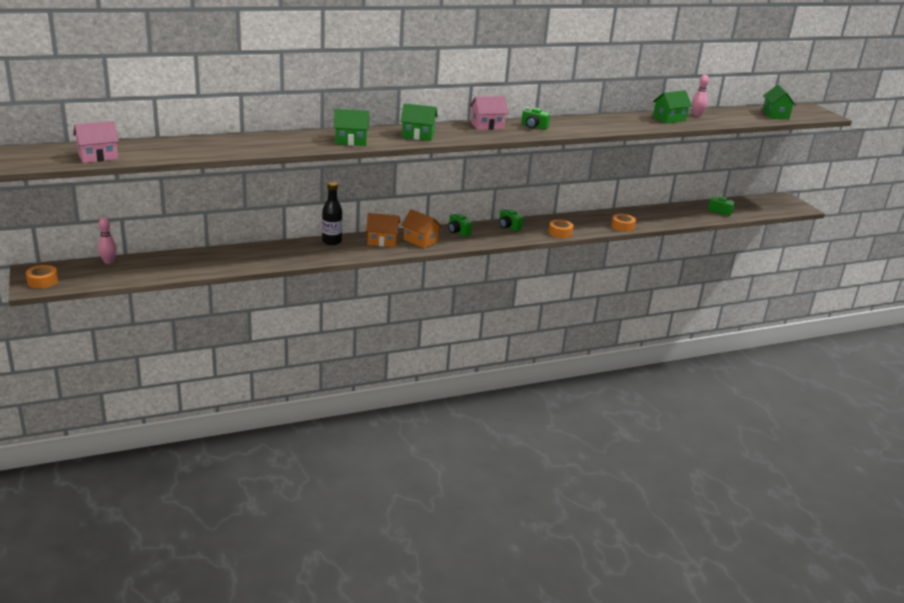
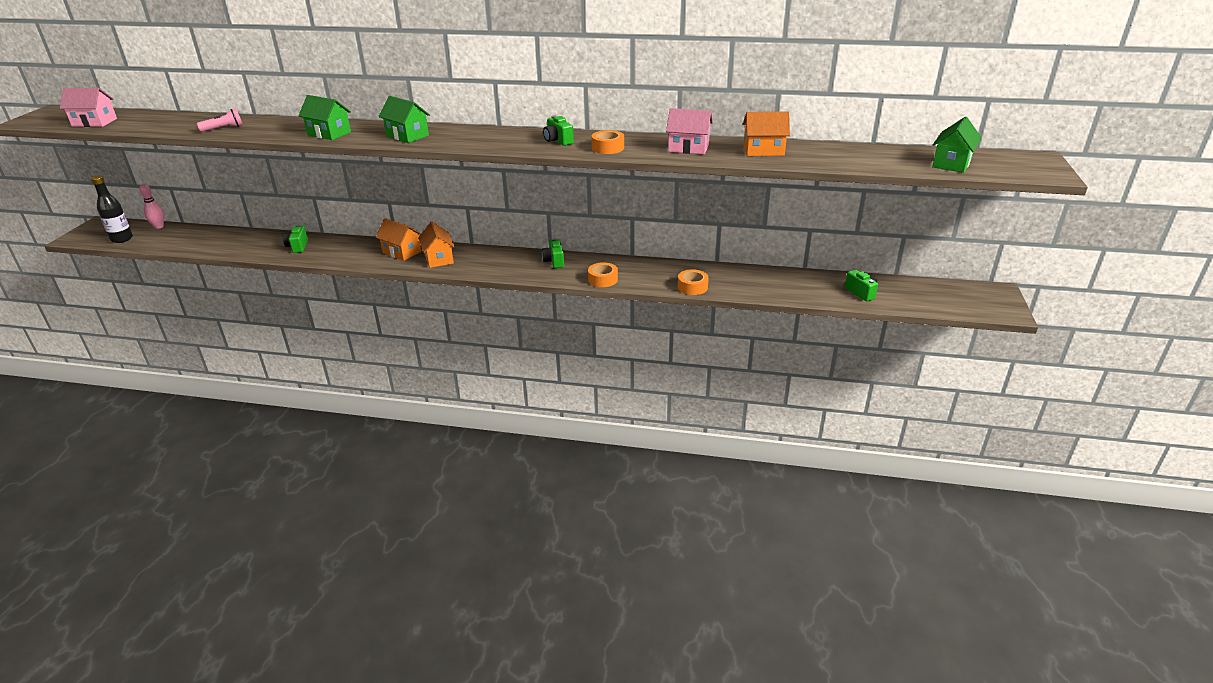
camera: 35 degrees right, 5 degrees up
orange tape [26,265,58,288] -> orange tape moved to [592,130,624,154]
black bottle [322,182,342,245] -> black bottle moved to [91,176,133,243]
green camera [448,213,472,237] -> green camera moved to [283,225,308,253]
pink house [470,96,508,130] -> pink house moved to [666,108,713,154]
green house [653,90,692,124] -> orange house [743,111,790,156]
pink bowling pin [692,75,709,116] -> none
none -> pink flashlight [197,108,243,132]

